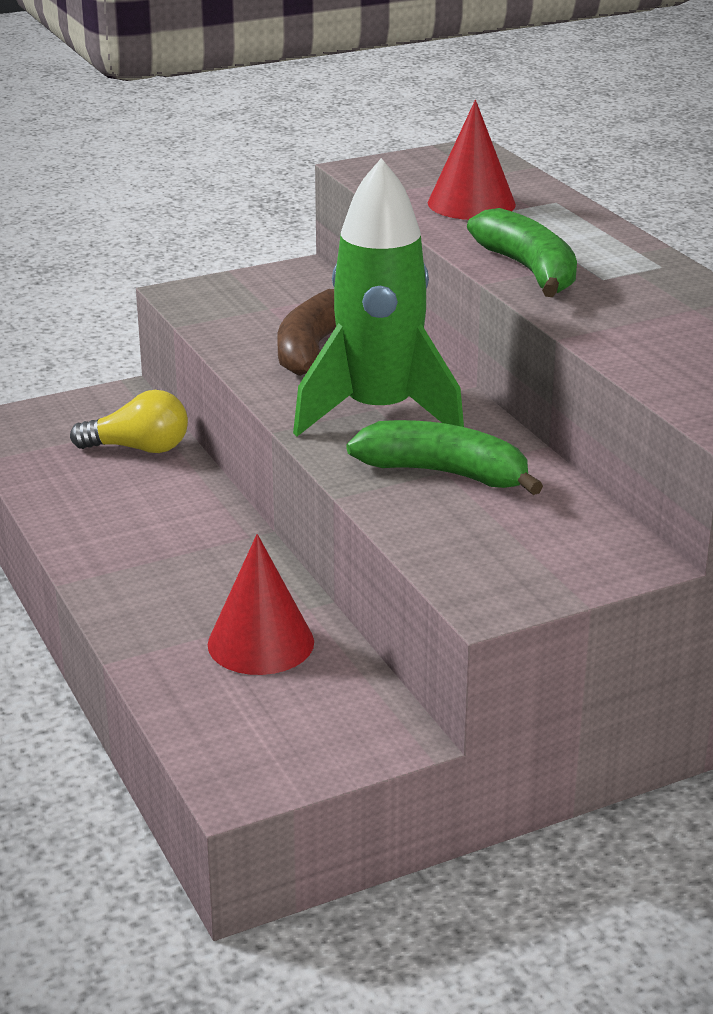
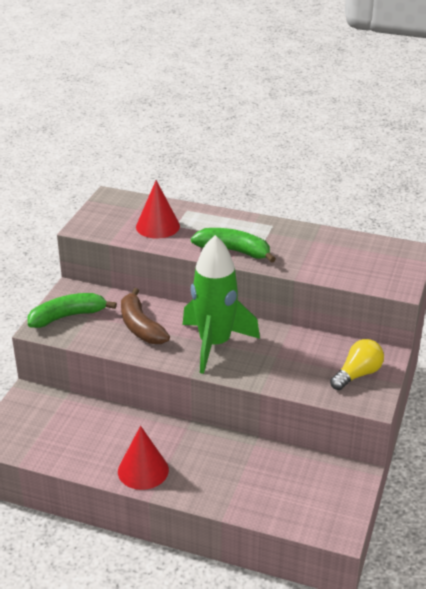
camera: 45 degrees left, 5 degrees up
yellow light bulb [70,390,188,453] -> yellow light bulb moved to [330,339,384,390]
red cone [208,534,314,675] -> red cone moved to [118,426,169,490]
green banana [346,420,543,495] -> green banana moved to [28,293,117,328]

